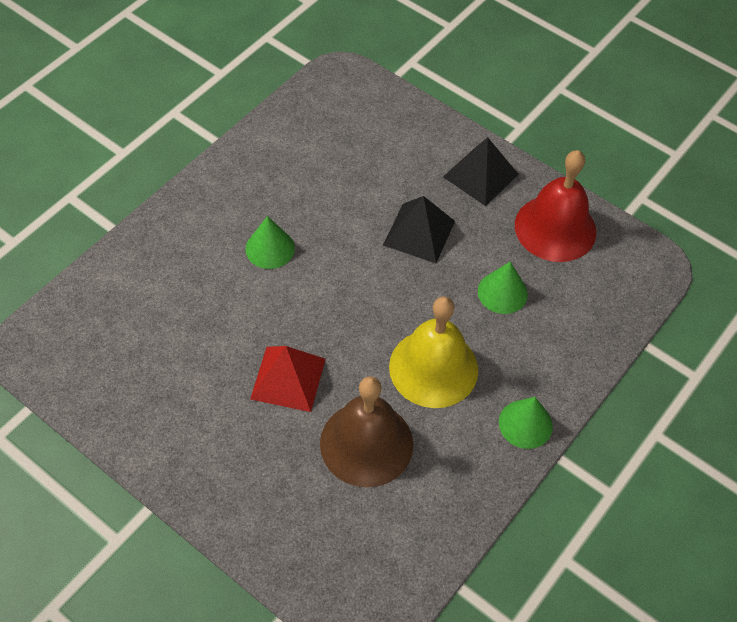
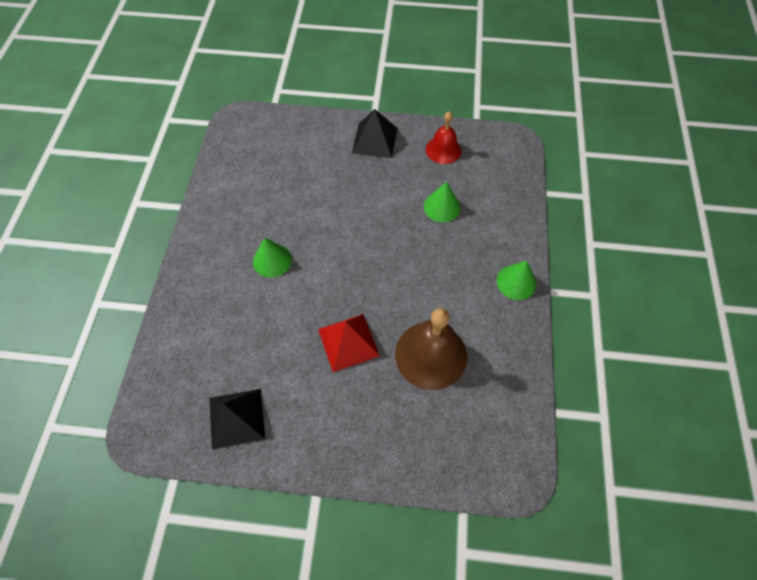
camera: 30 degrees left, 5 degrees up
black pyramid [383,196,455,263] -> black pyramid moved to [210,389,265,449]
yellow bell [389,297,478,408] -> none
red bell [515,150,596,262] -> red bell [426,111,461,164], size x0.61

